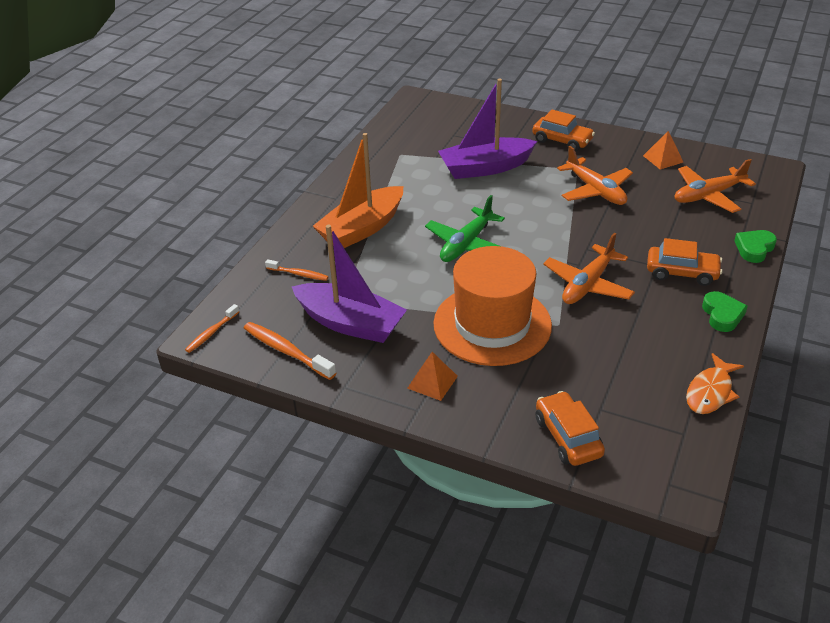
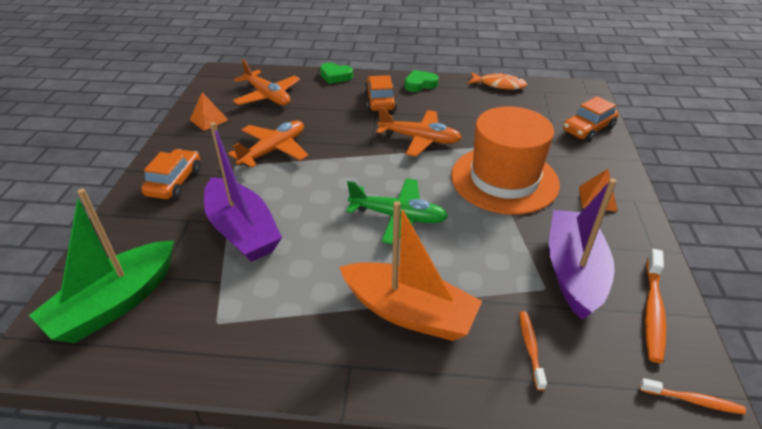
camera: 110 degrees left, 0 degrees up
none -> green boat [29,188,174,343]

